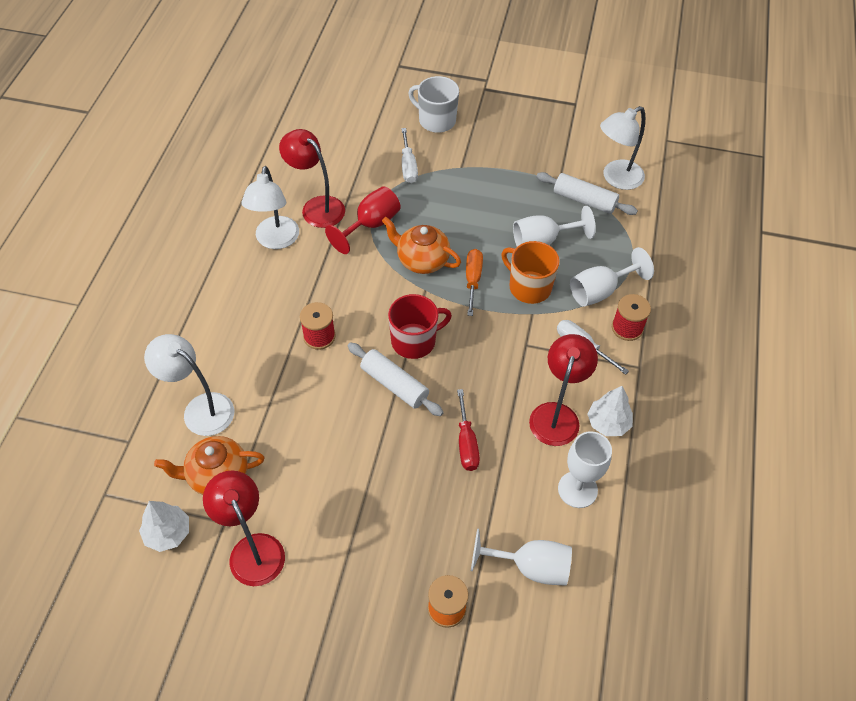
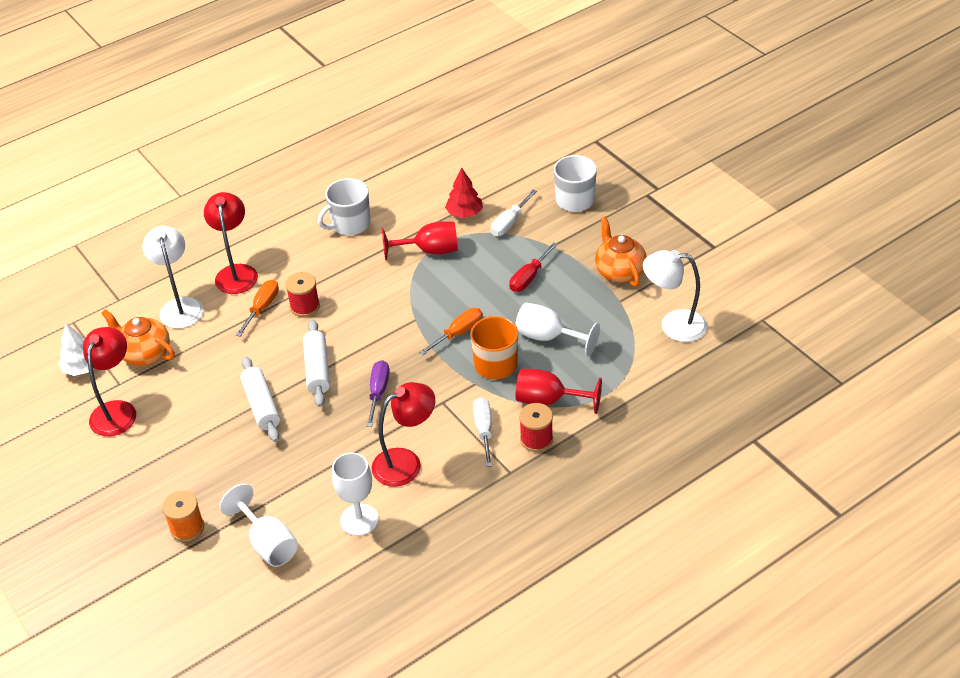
camera: 45 degrees right, 10 degrees down
white lamp [241,166,299,249] -> white mug [318,178,371,235]
red lamp [279,129,345,228] -> red lamp moved to [204,192,258,294]
orange teapot [382,217,461,274] -> orange teapot moved to [595,216,647,287]
red mug [388,294,452,359] -> none
red screwdriver [457,389,480,471] -> red screwdriver moved to [509,242,558,292]
white rolling pin [536,172,638,215] -> white rolling pin moved to [240,356,280,442]
white goblet [570,247,654,307] -> red goblet [516,369,602,414]
white tree [587,386,633,436] -> none
none -> orange screwdriver [236,280,279,337]
none -> purple screwdriver [366,360,390,427]
none -> red tree [445,167,483,218]

